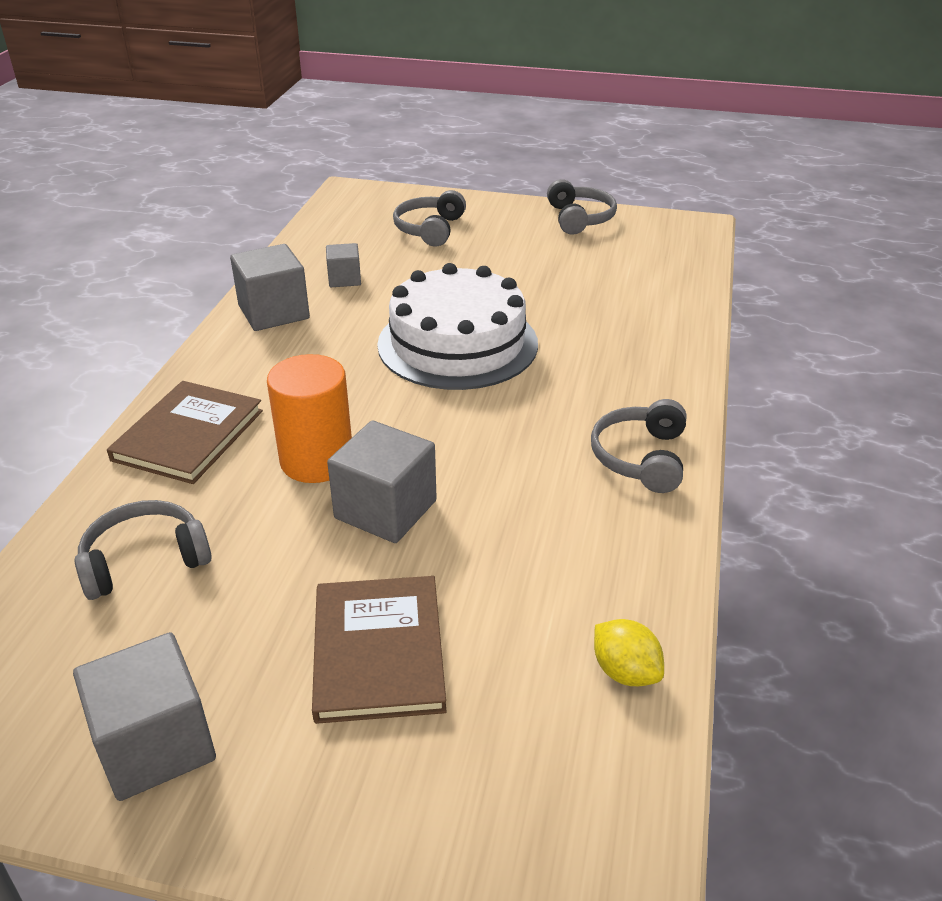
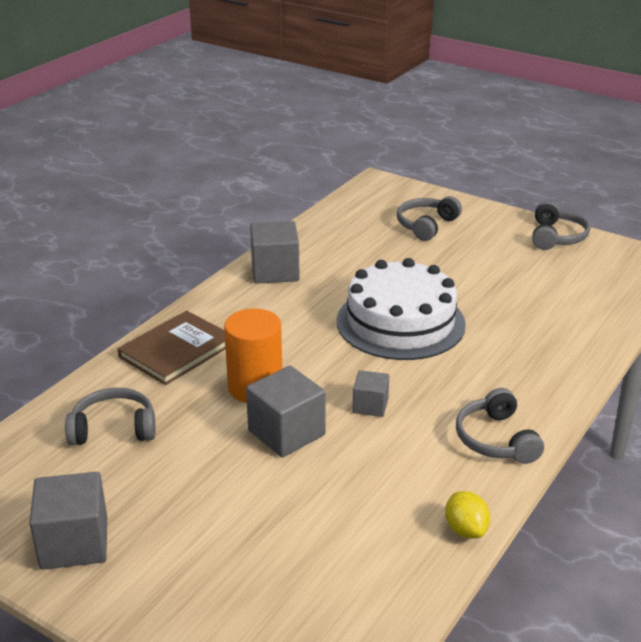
camera: 20 degrees right, 5 degrees down
brown book [312,576,447,724] -> none
grey cube [326,243,361,287] -> grey cube moved to [353,370,389,417]
grey headphones [591,399,686,493] -> grey headphones turned 45 degrees counterclockwise [456,388,544,464]
yellow lemon [594,619,664,686] -> yellow lemon moved to [445,491,490,539]

